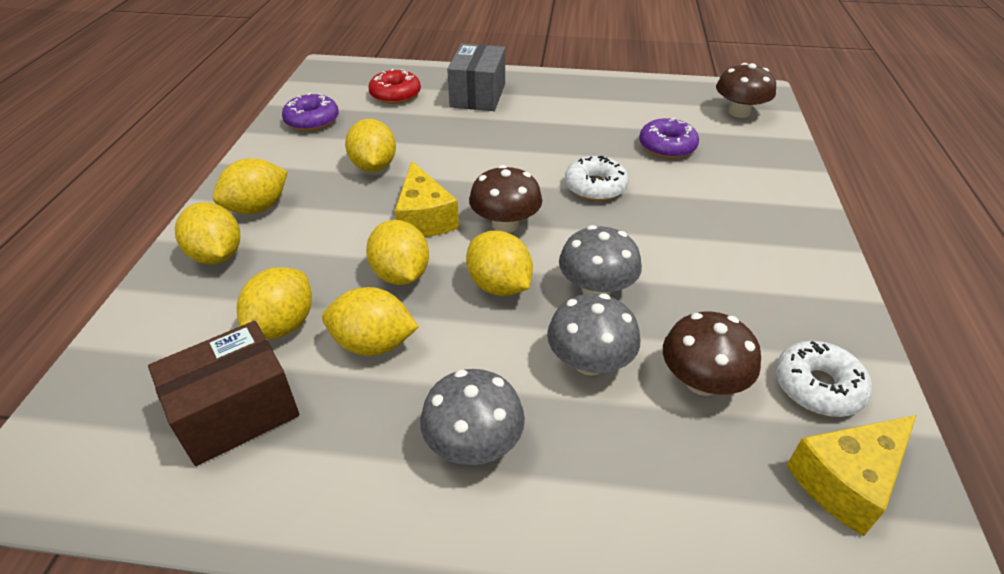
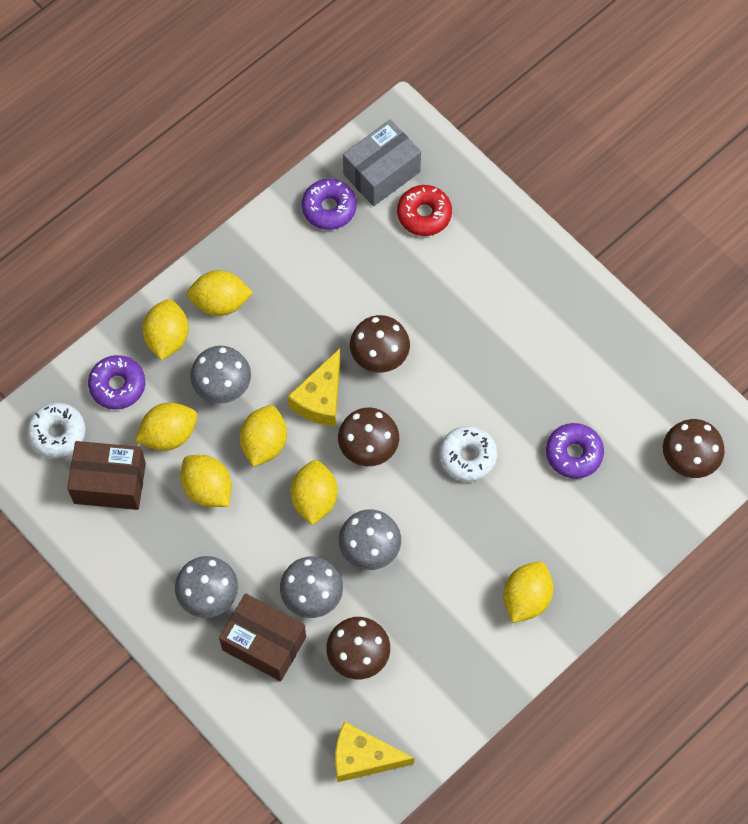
camera: 40 degrees right, 25 degrees up
yellow lemon [345,119,396,172] -> yellow lemon moved to [503,562,553,623]
grey box [447,44,505,111] -> grey box moved to [343,119,421,206]
white donut [776,341,872,417] -> white donut moved to [27,403,85,458]
none -> purple donut [88,355,145,410]
none -> grey mushroom [190,346,251,404]
none -> brown box [219,593,306,681]
none -> brown mushroom [350,315,410,372]

